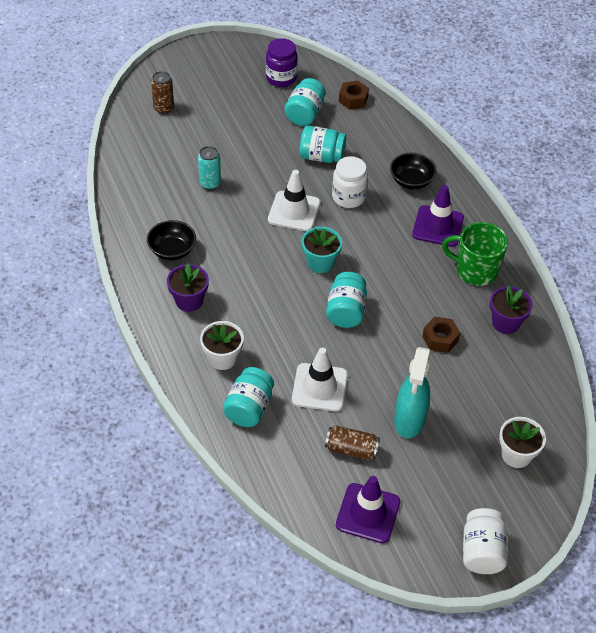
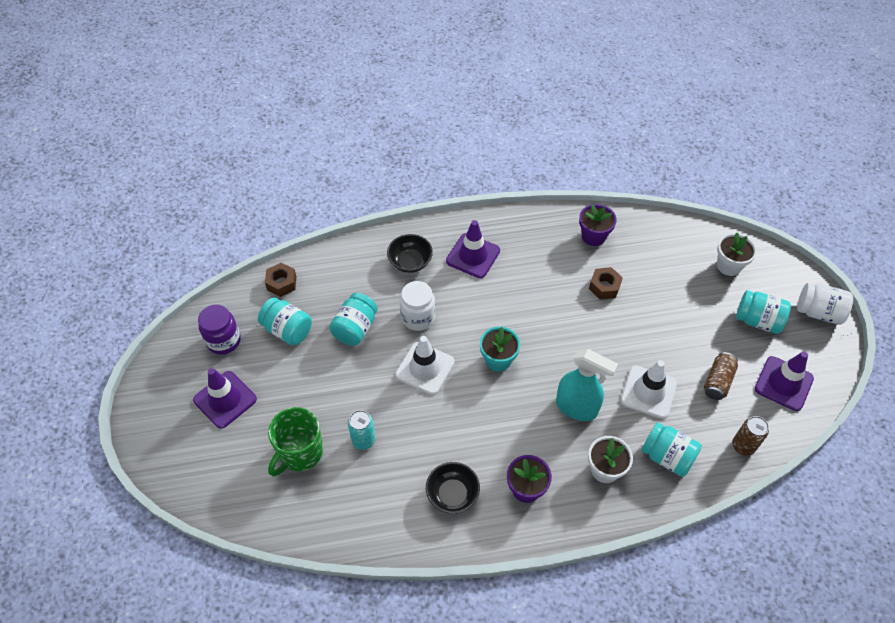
camera: 75 degrees left, 5 degrees up
brown can [151,71,174,114] -> brown can moved to [732,416,769,456]
turquoise jar [326,272,367,328] -> turquoise jar moved to [736,290,791,334]
turquoise spray bottle [394,347,430,438] -> turquoise spray bottle moved to [556,349,618,421]
green mug [442,222,508,286] -> green mug moved to [268,407,323,476]
none -> purple traffic cone [193,368,257,429]

